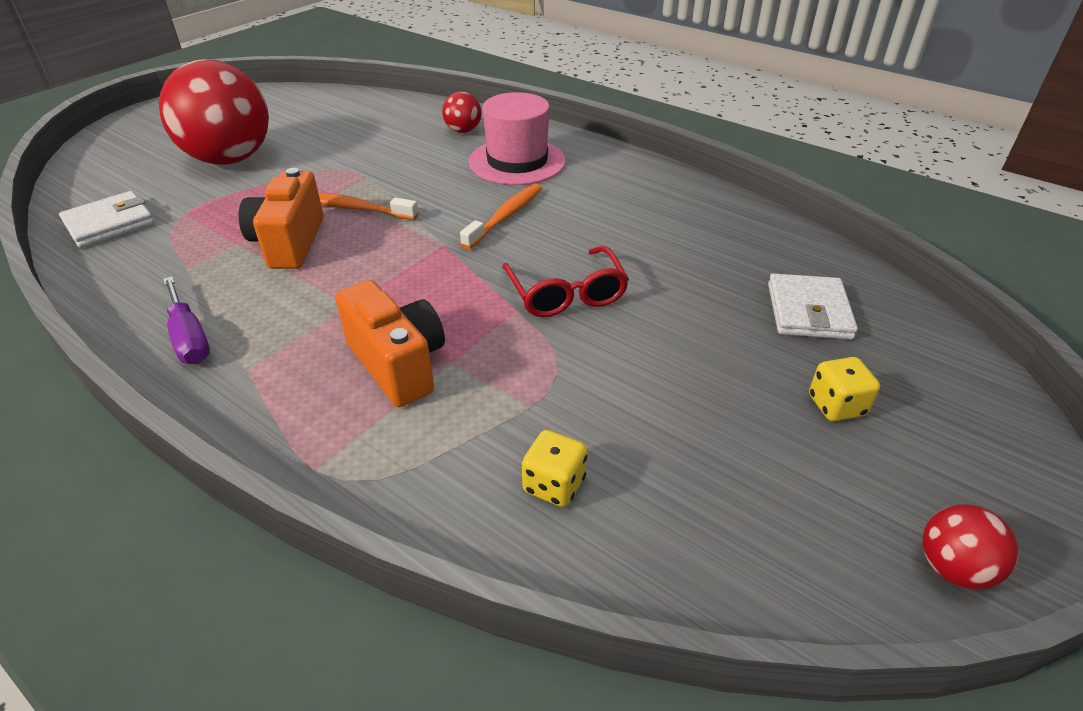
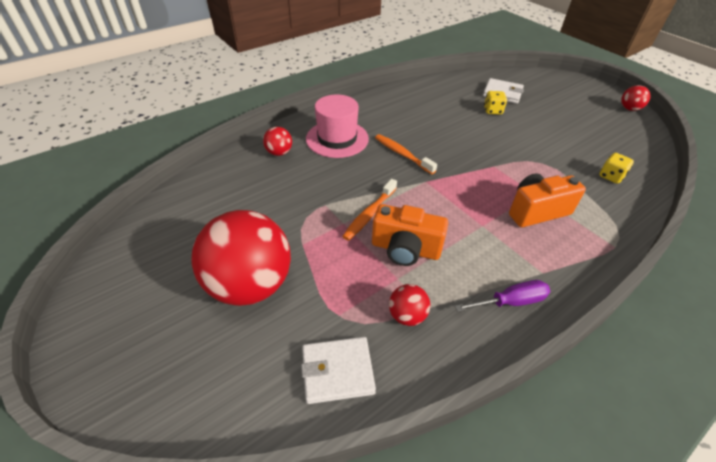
camera: 75 degrees left, 5 degrees up
white wallet [59,191,155,248] -> white wallet turned 75 degrees counterclockwise [301,337,376,404]
red glasses [502,246,629,317] -> none
yellow dice [809,357,880,421] -> yellow dice moved to [484,91,507,114]
none -> red ball [389,284,430,326]

